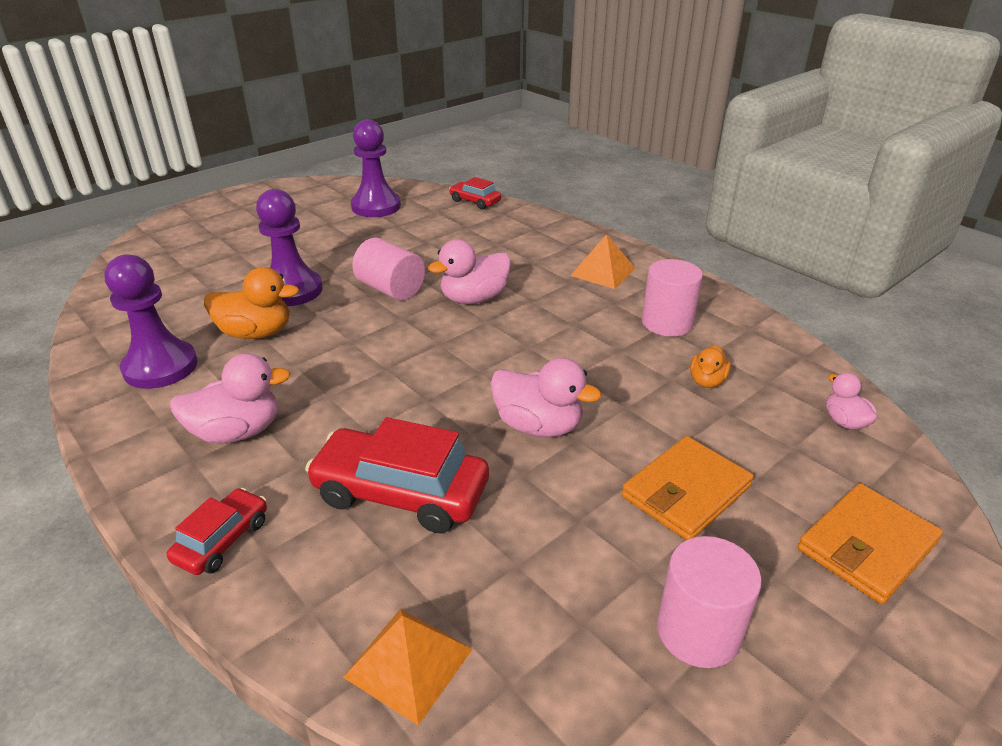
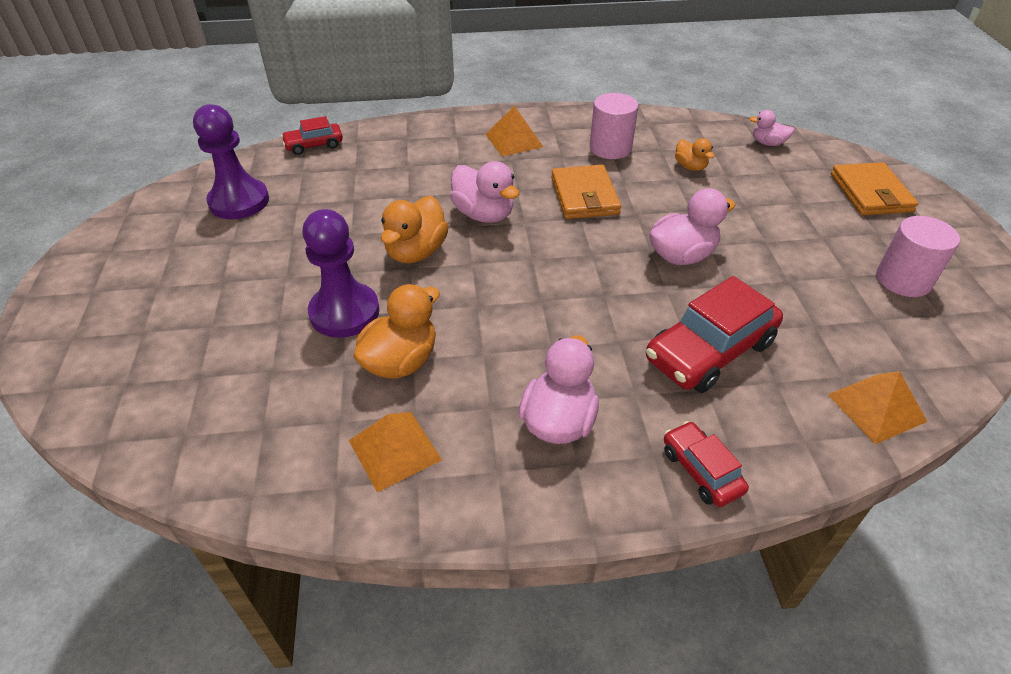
camera: 55 degrees left, 10 degrees up
purple pawn [104,254,198,389] -> orange pyramid [349,412,442,492]
pink cylinder [352,238,425,301] -> orange duck [381,196,449,263]
pink duck [428,240,511,304] -> pink duck turned 45 degrees counterclockwise [450,161,519,223]
orange wallet [621,436,754,540] -> orange wallet moved to [551,165,621,219]

